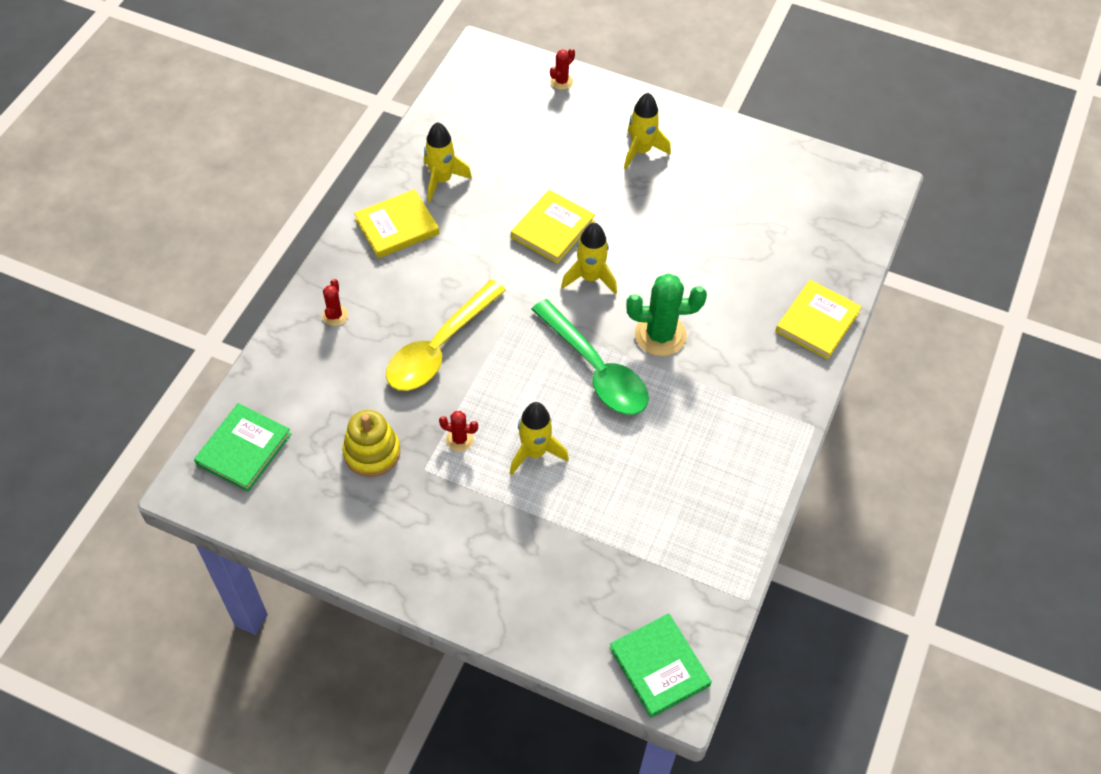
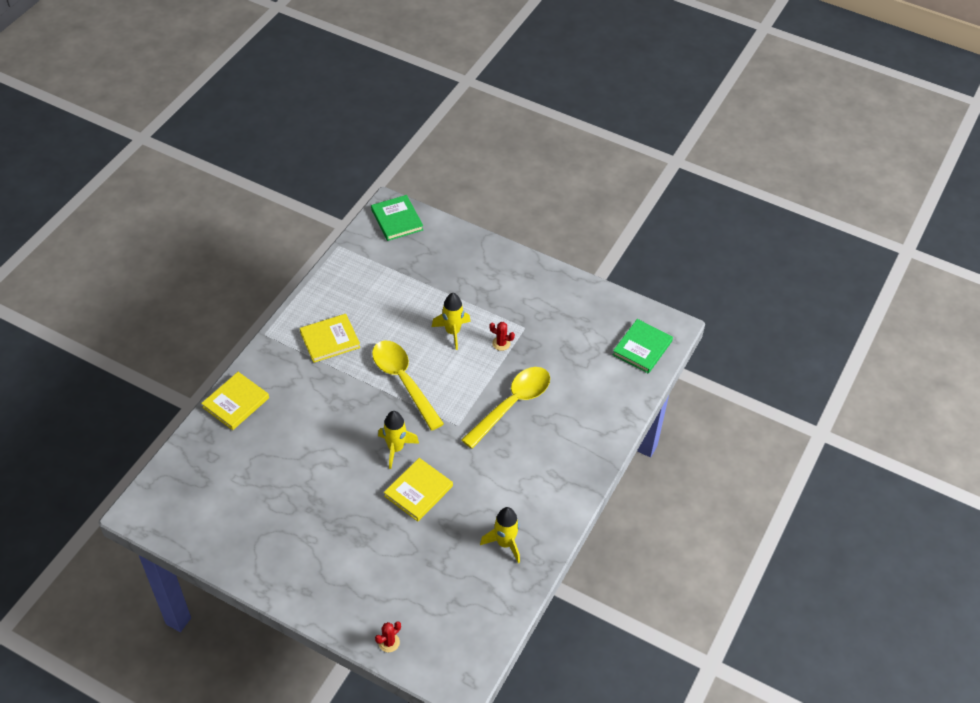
camera: 175 degrees left, 5 degrees down
red cactus [322,279,348,326] -> none
yellow stacking toy [342,410,400,477] -> none
yellow book [354,189,439,258] -> yellow book moved to [300,314,360,363]
green spoon [531,299,649,415] -> yellow spoon [372,340,444,431]
yellow rocket [624,93,671,169] -> none
green cactus [626,273,707,356] -> none

